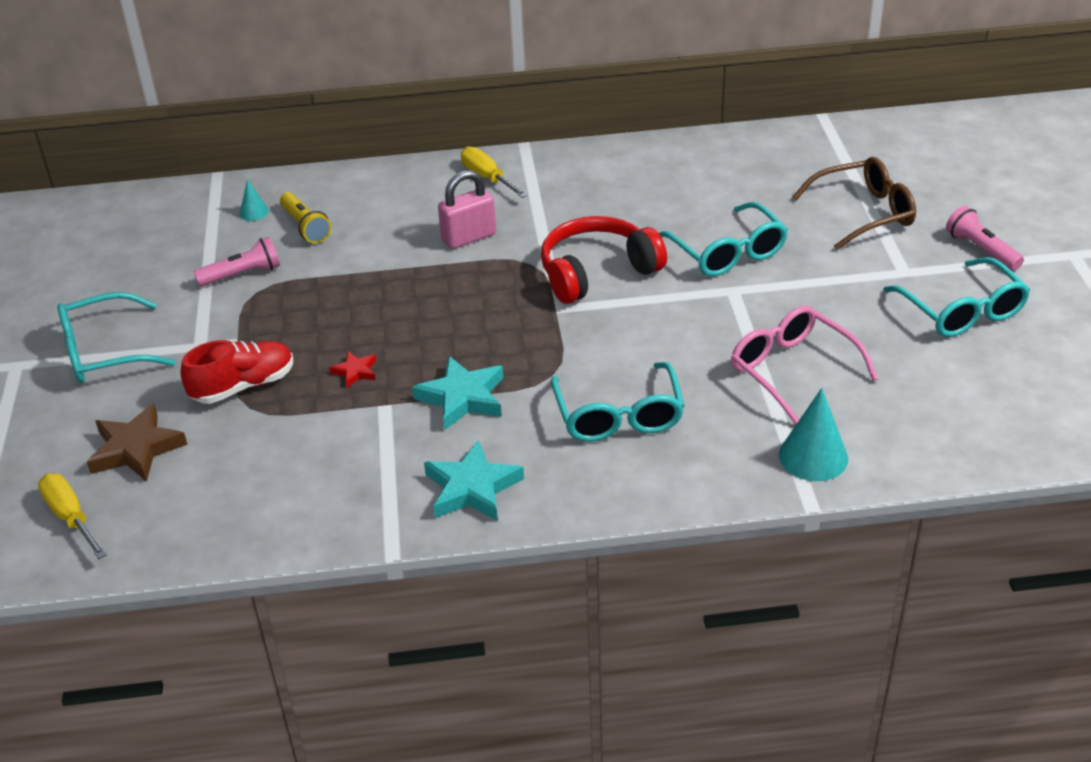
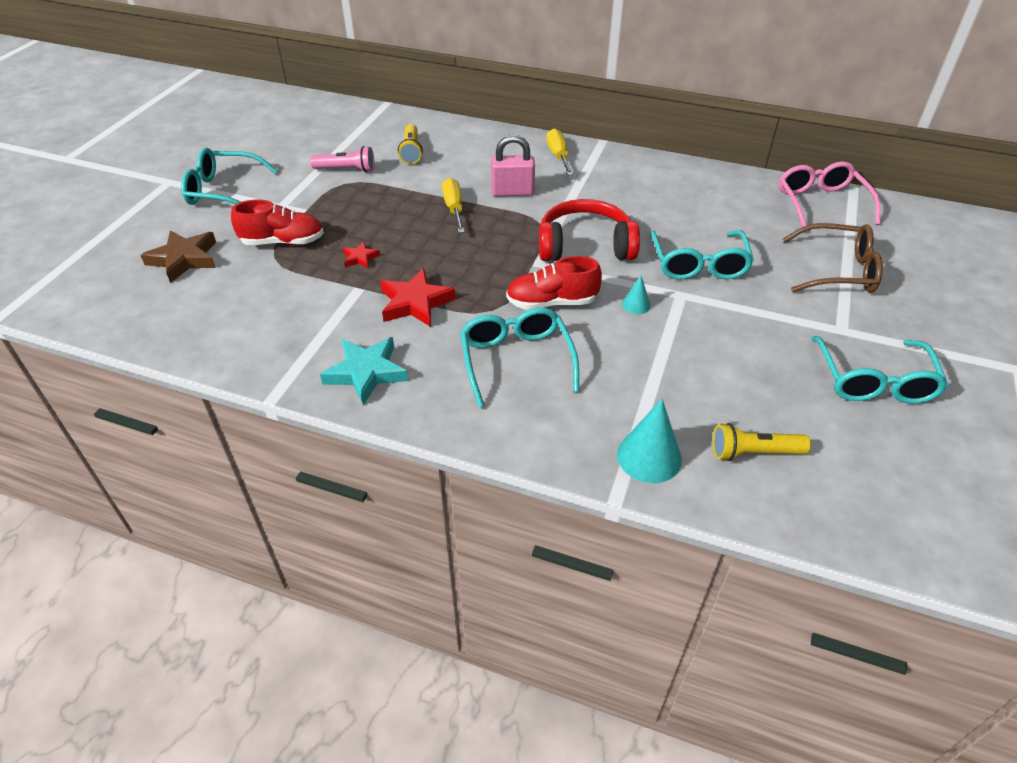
camera: 25 degrees right, 5 degrees up
yellow screwdriver [38,473,107,559] -> yellow screwdriver moved to [442,178,465,233]
turquoise cone [240,179,269,221] -> turquoise cone moved to [622,275,650,314]
turquoise star [412,356,503,430] -> red star [380,268,456,327]
turquoise glasses [551,362,684,442] -> turquoise glasses turned 150 degrees clockwise [460,308,579,408]
pink glasses [731,306,878,425] -> pink glasses moved to [779,162,880,232]
pink flashlight [946,206,1024,271] -> none
none -> red shoe [506,256,602,310]
none -> yellow flashlight [713,423,811,461]

